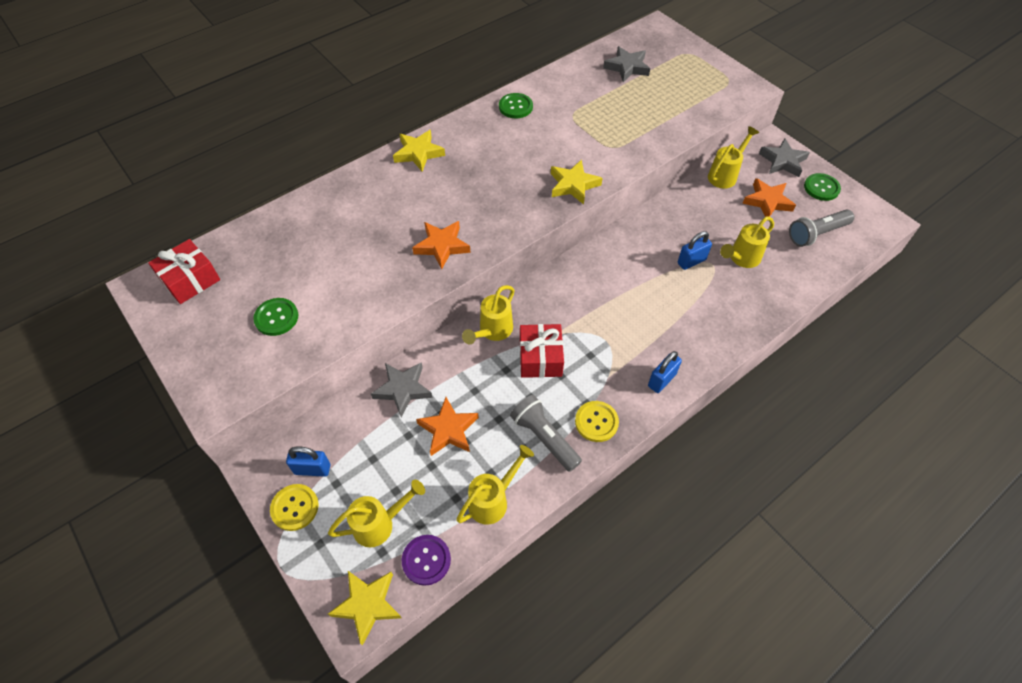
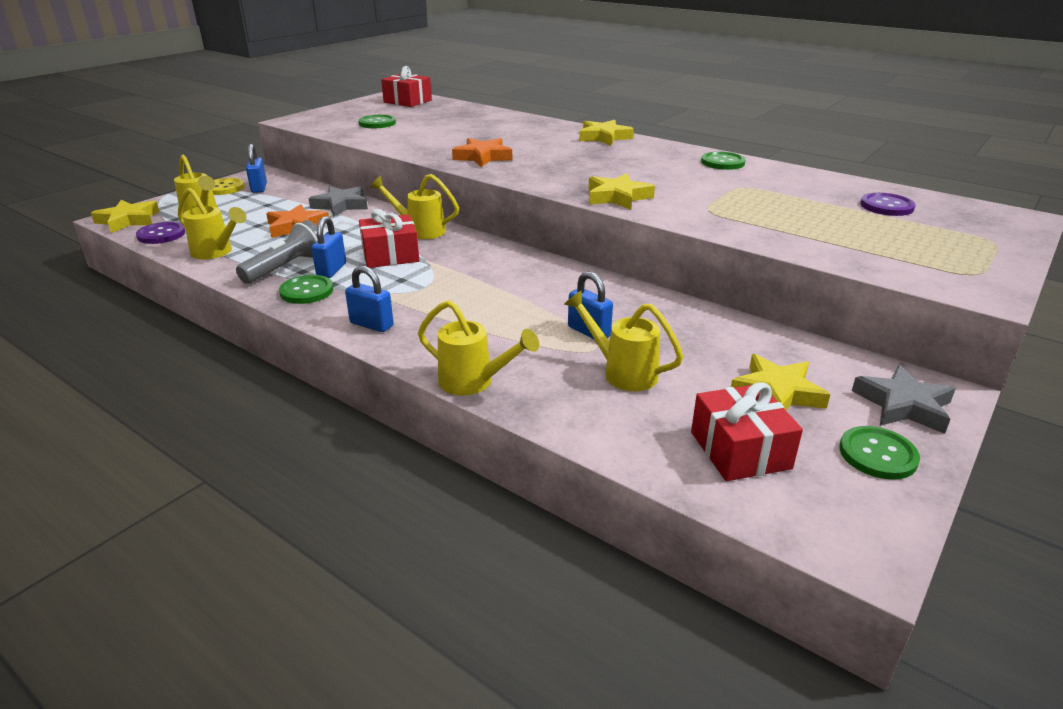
camera: 75 degrees right, 25 degrees down
yellow button [575,401,619,442] -> green button [279,275,333,304]
grey star [603,46,650,82] -> purple button [861,193,916,216]
yellow watering can [708,126,759,189] -> yellow watering can moved to [418,300,539,396]
orange star [742,178,796,217] -> yellow star [731,354,830,410]
grey flashlight [789,210,854,247] -> red gift [691,382,803,481]
none -> blue padlock [311,216,346,278]

